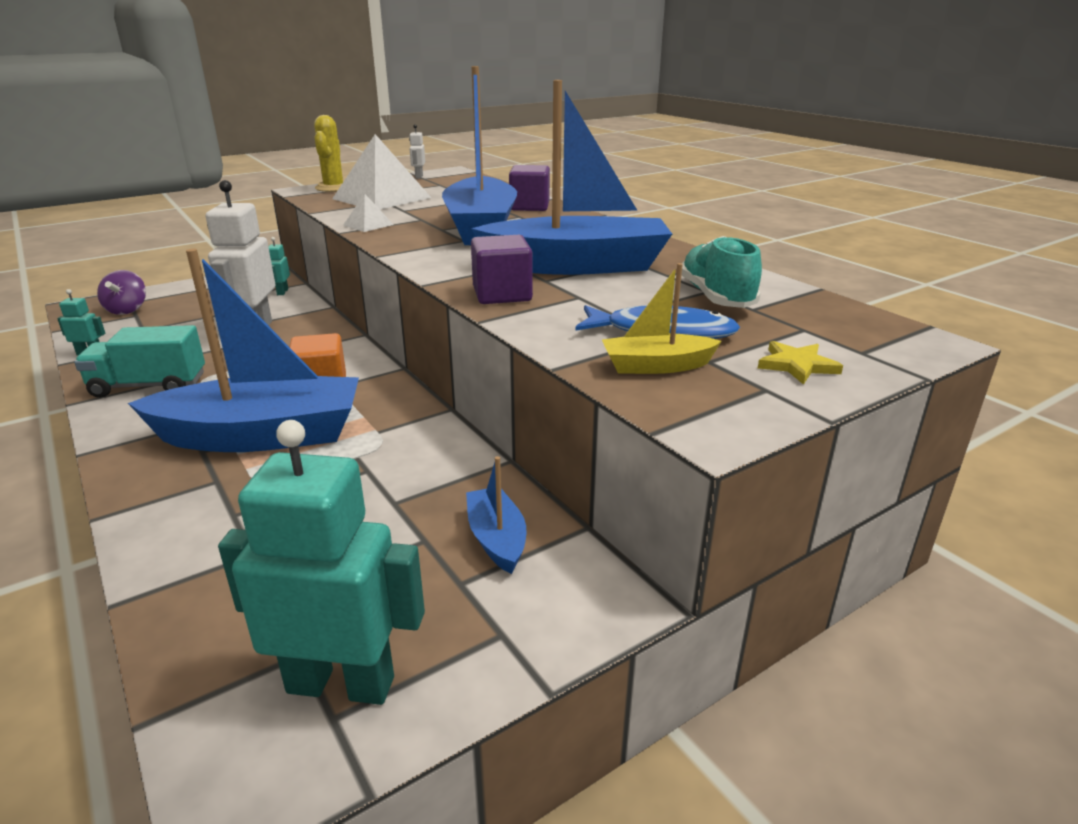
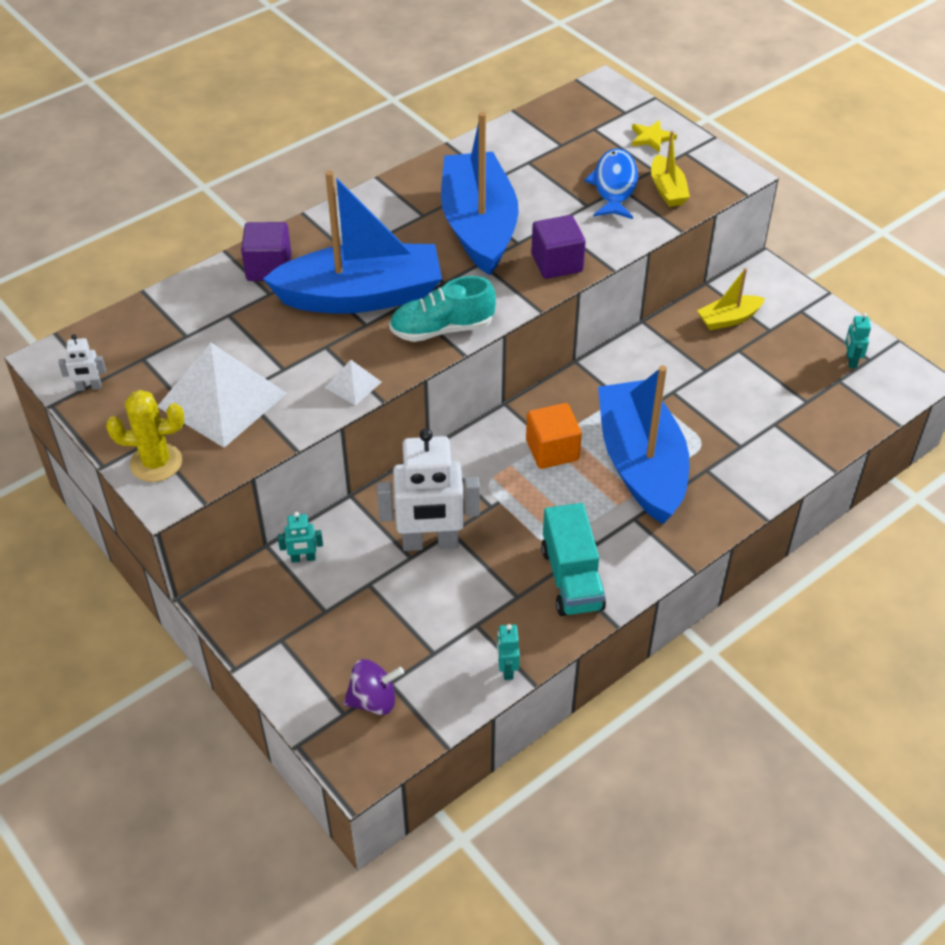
camera: 95 degrees left, 20 degrees up
turquoise robot [218,420,425,705] -> turquoise robot [845,313,871,368], size x0.43
blue boat [466,456,526,574] -> yellow boat [697,268,765,330]
turquoise shoe [682,236,762,308] -> turquoise shoe moved to [389,276,496,342]

